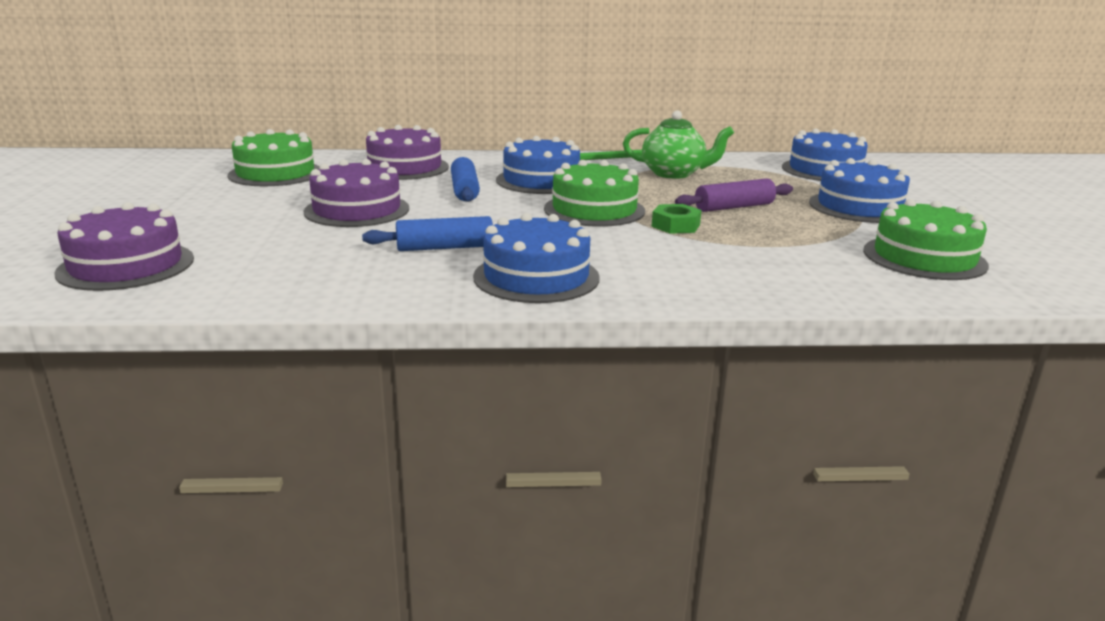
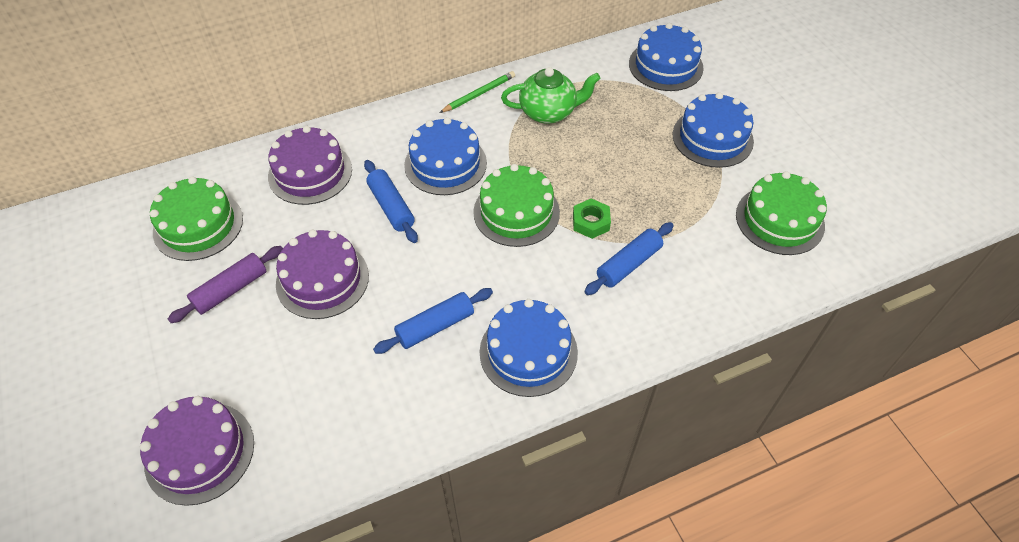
camera: 20 degrees left, 30 degrees up
purple rolling pin [675,178,793,212] -> purple rolling pin moved to [168,246,283,323]
none -> blue rolling pin [584,222,674,295]

